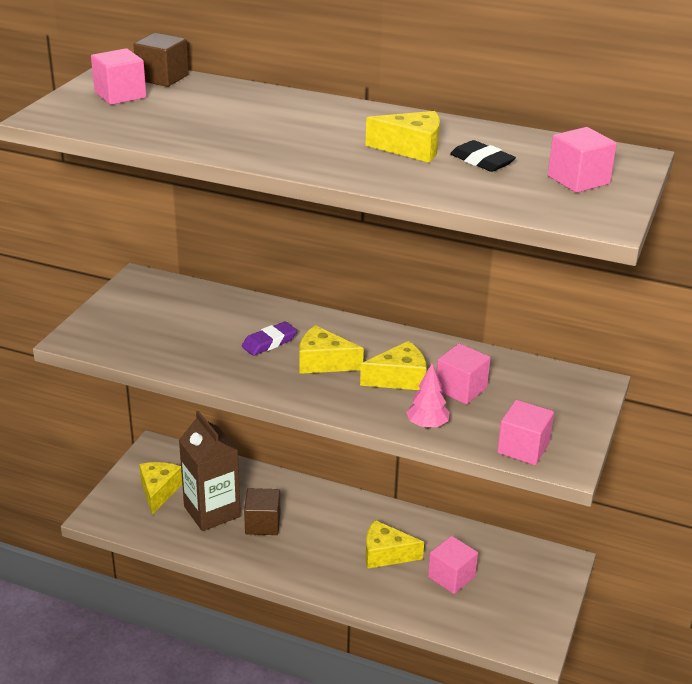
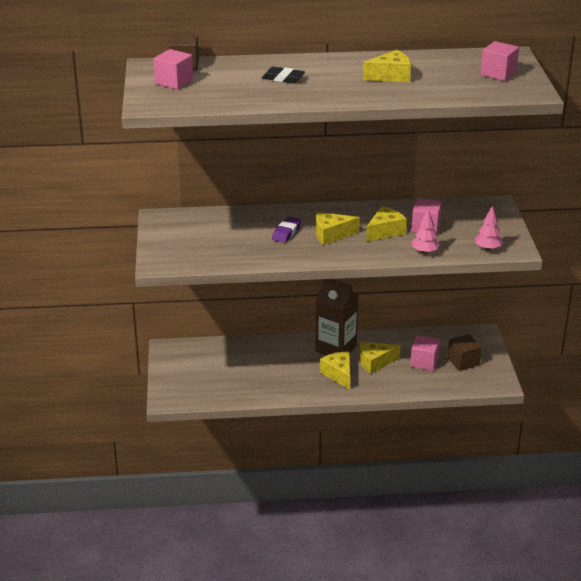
camera: 25 degrees left, 0 degrees up
yellow cheese [139,462,182,515] -> yellow cheese moved to [320,351,350,390]
brown carton [179,411,240,531] -> brown carton moved to [315,279,359,356]
brown cube [244,488,280,535] -> brown cube moved to [447,334,481,371]
black eraser [450,140,516,172] -> black eraser moved to [262,67,305,83]
pink cube [497,400,554,465] -> pink tree [475,205,503,251]

